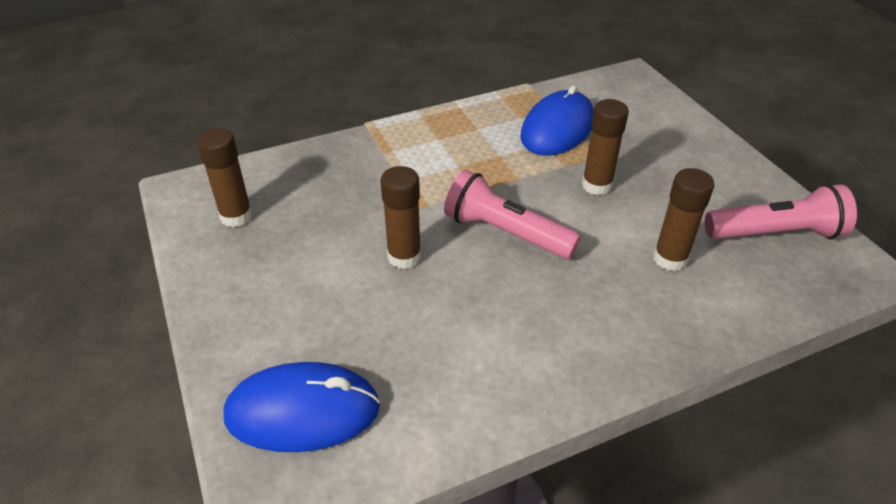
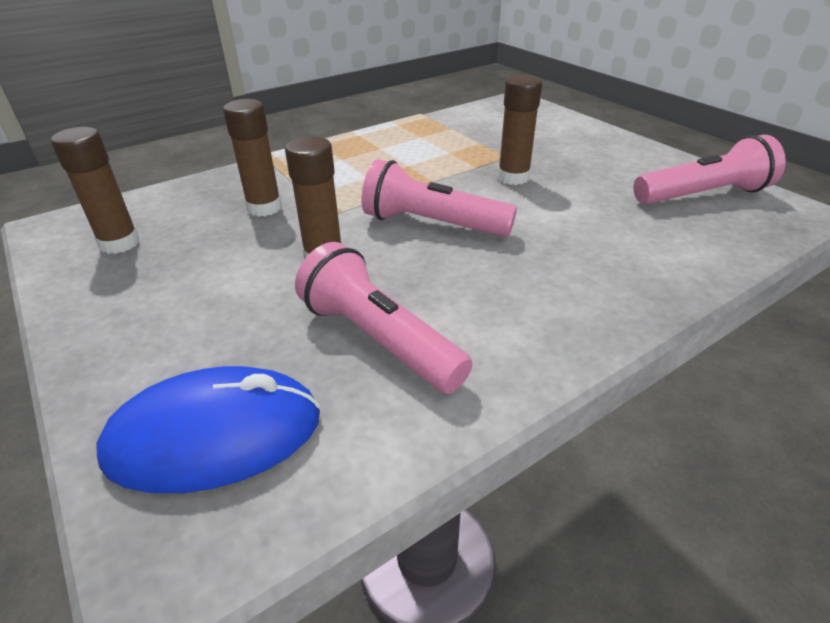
camera: 10 degrees left, 5 degrees down
blue mouse [520,85,594,156] -> none
brown glue stick [653,168,714,271] -> brown glue stick moved to [223,99,282,217]
none -> pink flashlight [295,242,472,394]

